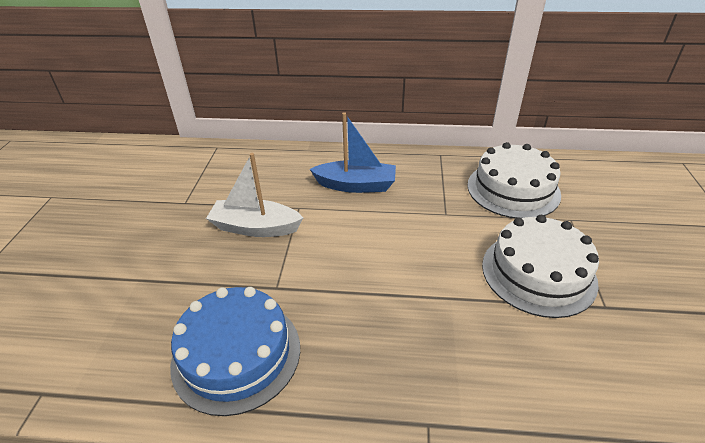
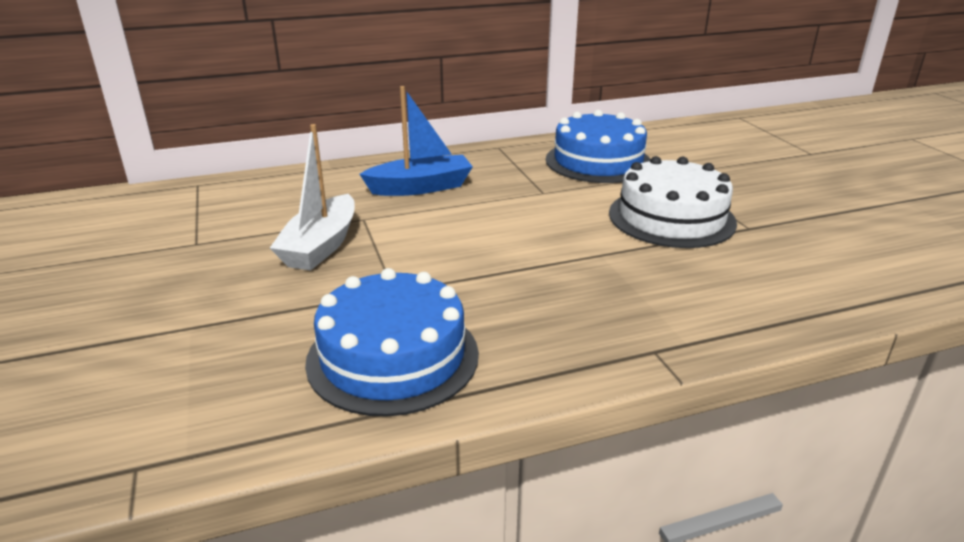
camera: 25 degrees left, 10 degrees down
white boat [206,153,303,237] -> white boat turned 60 degrees counterclockwise [270,124,355,271]
white cake [468,142,561,218] -> blue cake [546,110,651,183]

